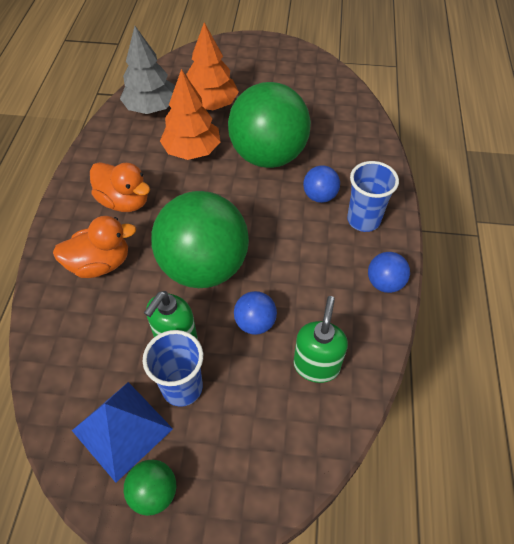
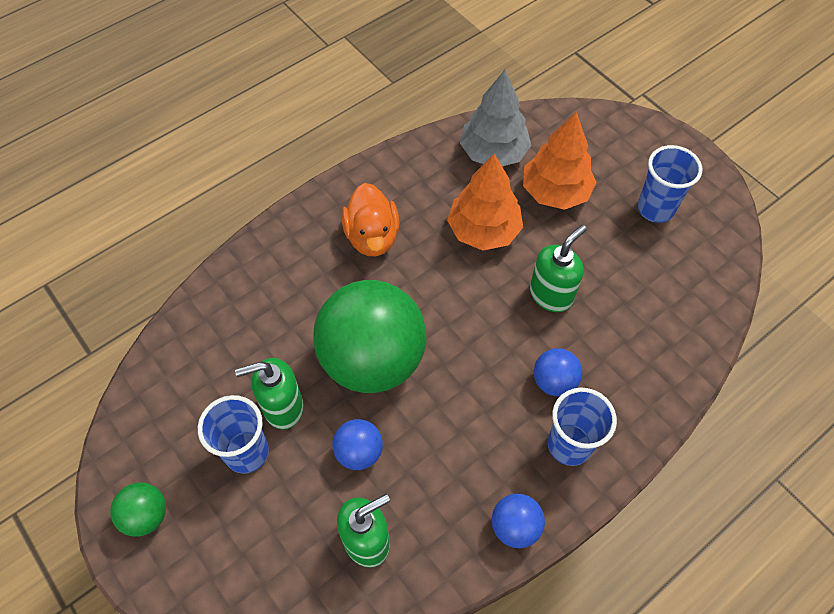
camera: 45 degrees right, 5 degrees up
orange duck [53,216,136,278] -> none
blue pyramid [72,382,173,483] -> none
green ball [228,82,311,168] -> green soap dispenser [530,225,587,312]
none -> blue cup [637,145,702,223]

